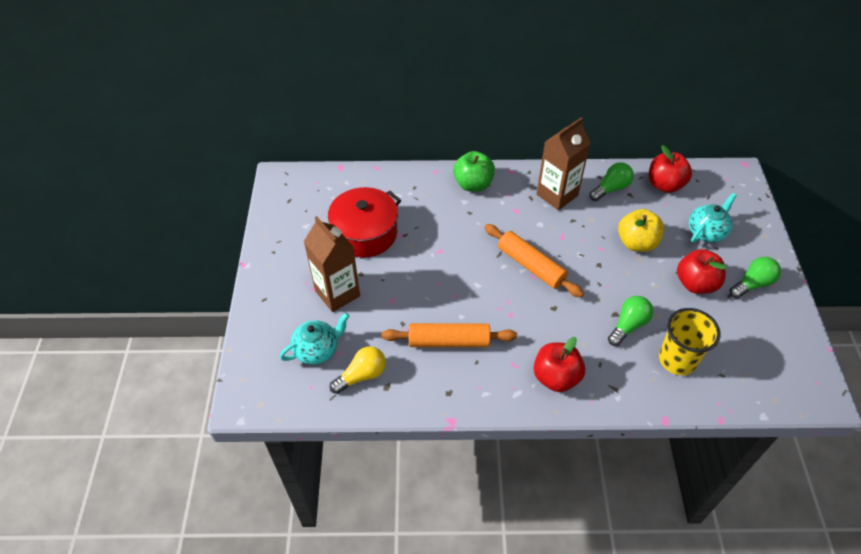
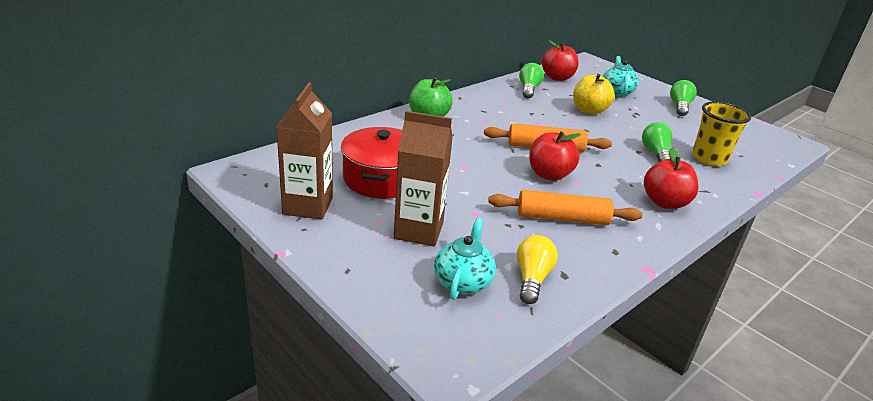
camera: 45 degrees left, 20 degrees down
orange rolling pin [381,323,517,347] -> orange rolling pin turned 45 degrees clockwise [488,190,642,225]
brown carton [537,118,591,210] -> brown carton moved to [276,82,333,220]
red apple [677,249,727,294] -> red apple moved to [529,131,581,181]

